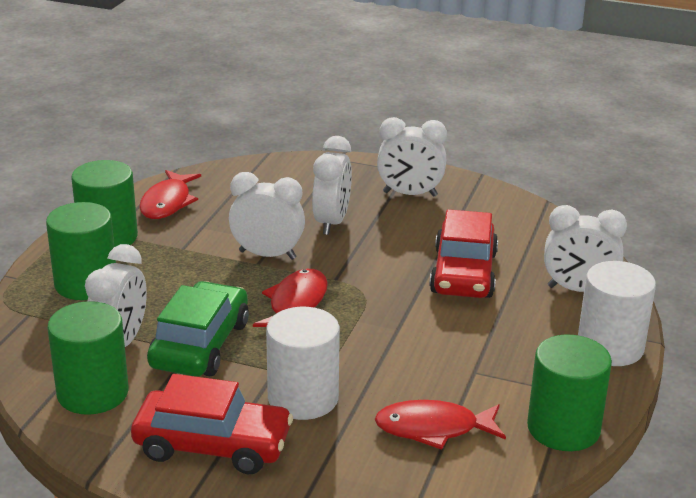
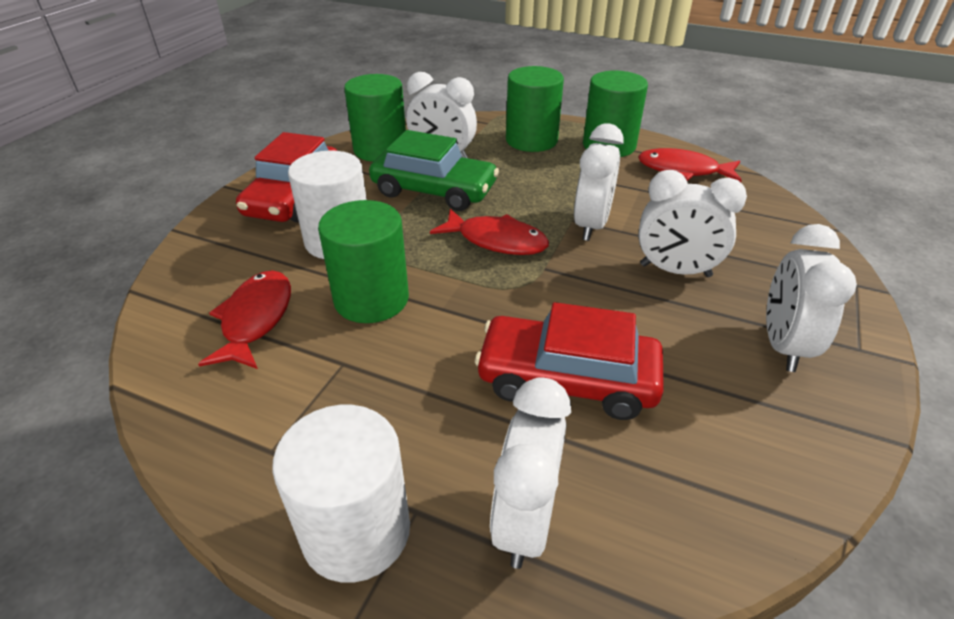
camera: 95 degrees right, 10 degrees up
green cylinder [527,334,612,451] -> green cylinder moved to [318,200,409,323]

